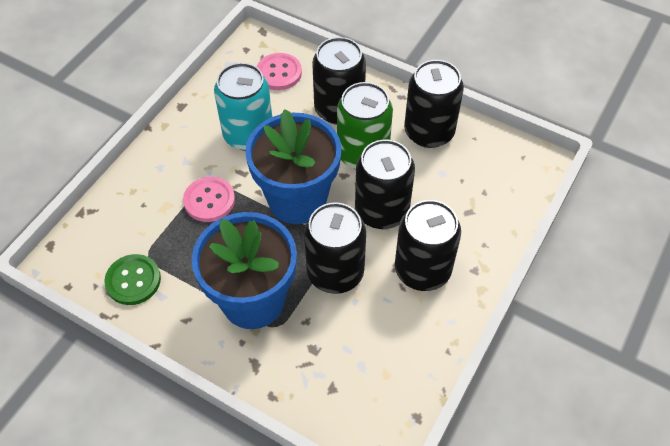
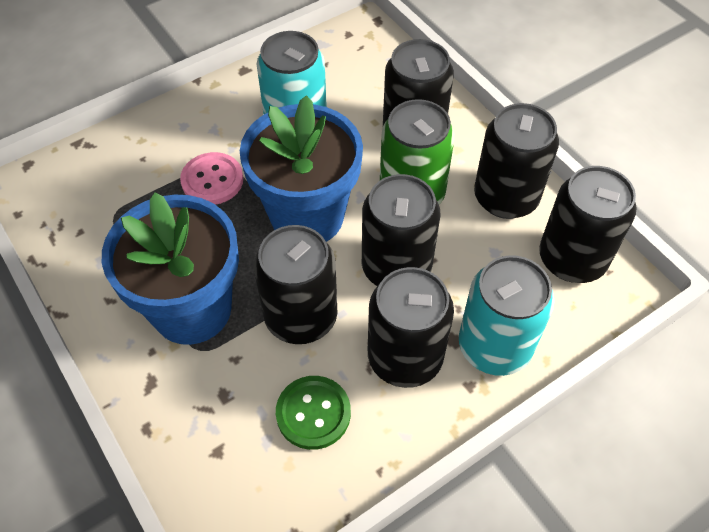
camera: 25 degrees right, 0 degrees up
green button [104,254,161,305] -> green button moved to [276,376,351,450]
pink button [257,53,302,90] -> none
none -> turquoise can [459,255,555,376]
none -> black can [539,166,637,283]

